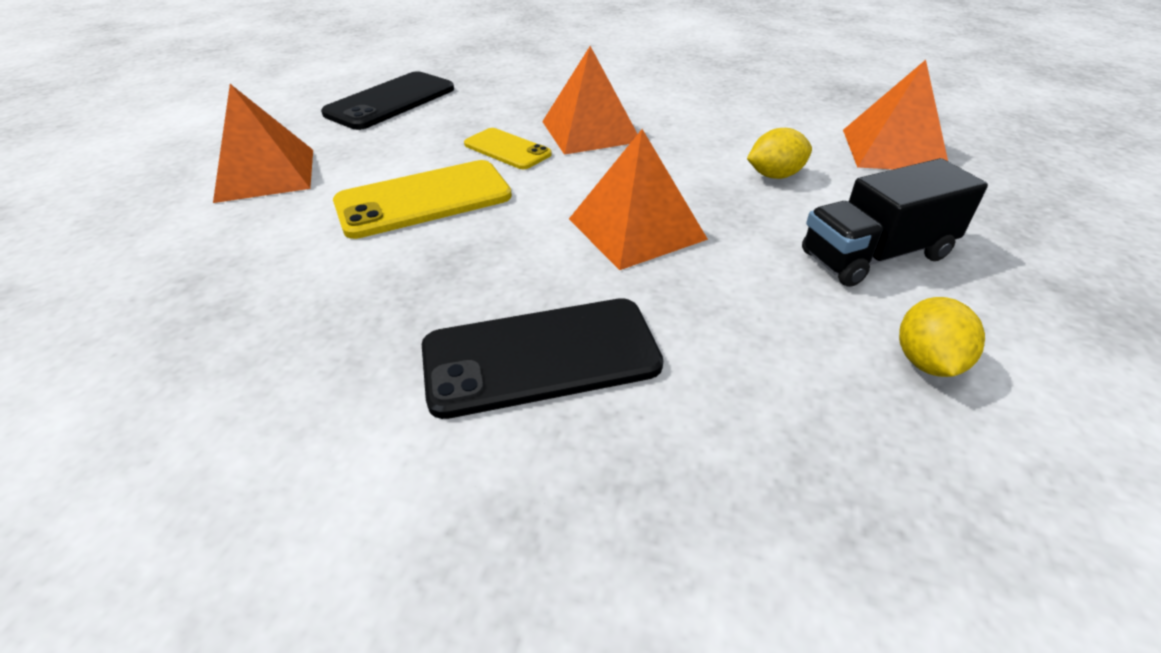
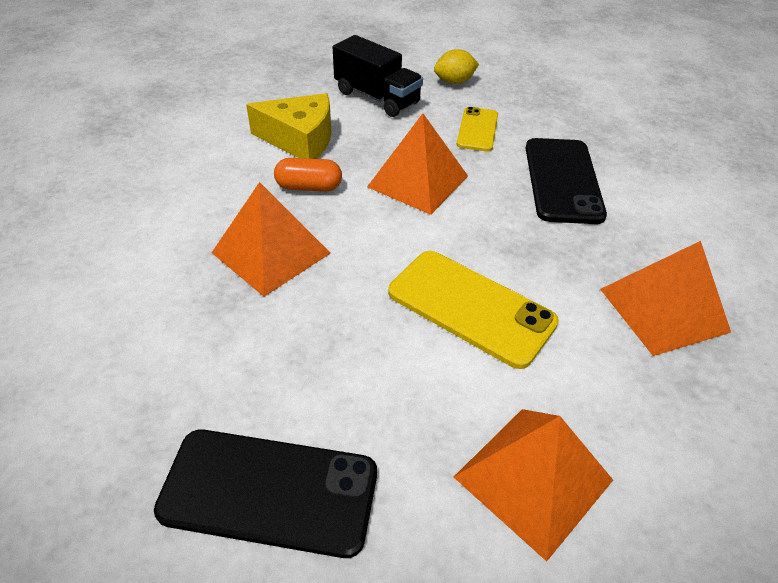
camera: 120 degrees left, 5 degrees up
black phone [422,298,663,419] -> black phone turned 45 degrees clockwise [526,138,607,224]
yellow phone [464,128,552,169] -> yellow phone moved to [457,107,498,151]
yellow lemon [747,128,812,179] -> yellow cheese [246,93,331,159]
orange pyramid [843,60,948,169] -> orange pyramid moved to [600,241,731,356]
none -> orange capsule [274,158,342,191]

